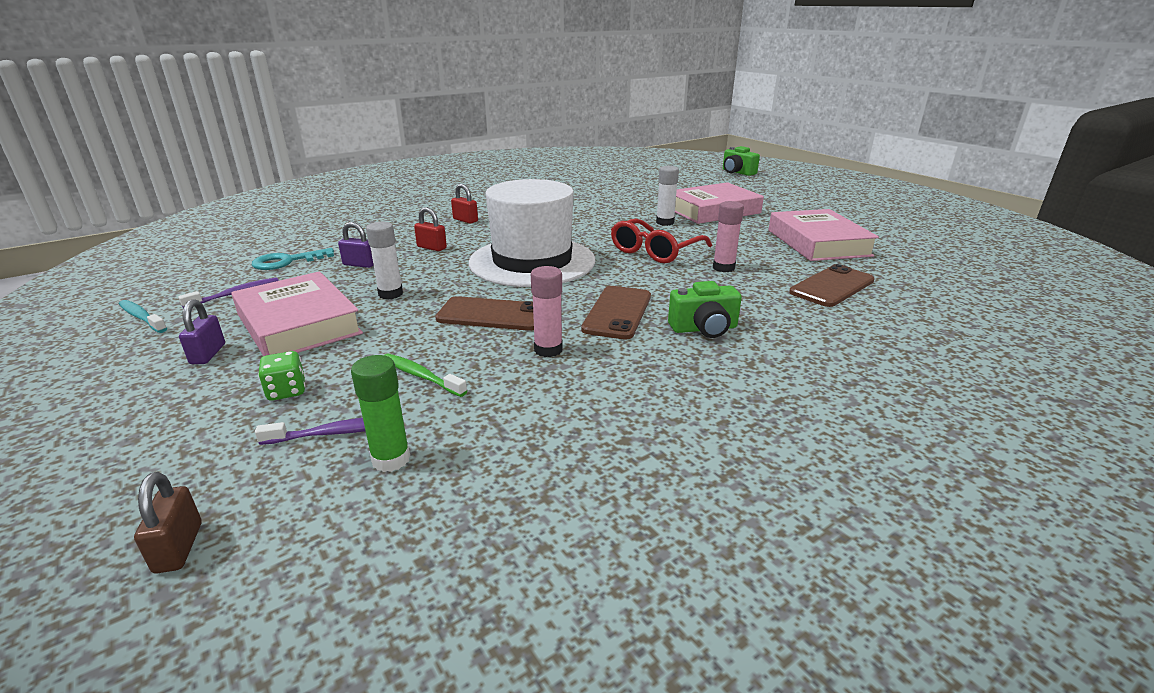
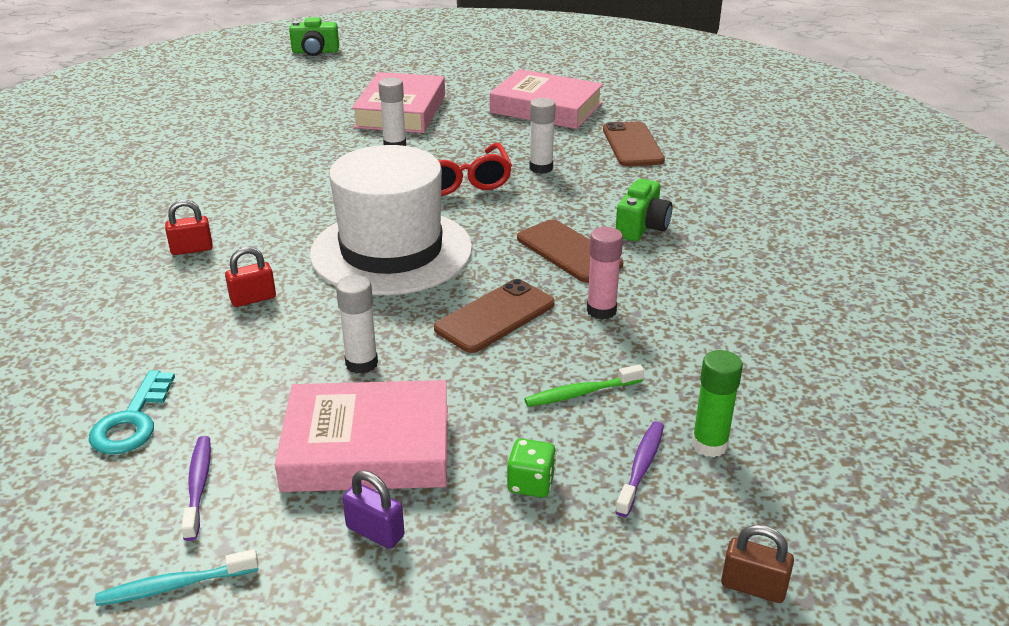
camera: 55 degrees left, 5 degrees up
purple padlock [338,222,373,268] -> none
pink glue stick [713,201,744,272] -> white glue stick [529,98,556,174]

